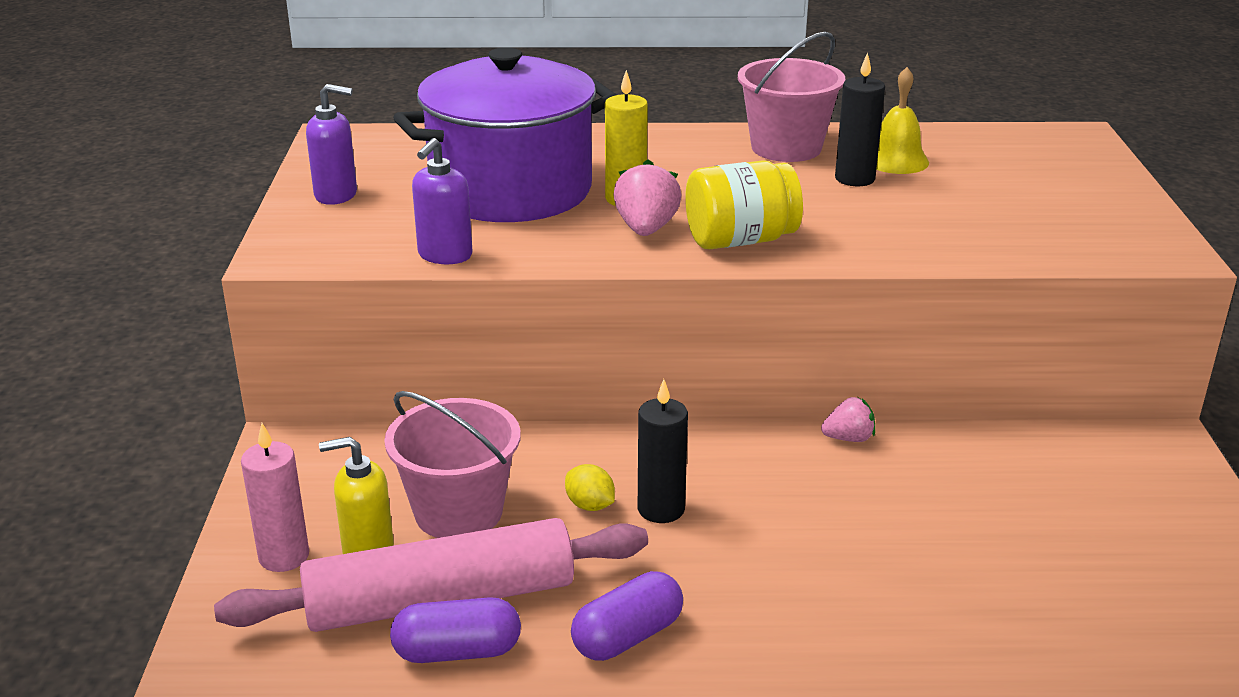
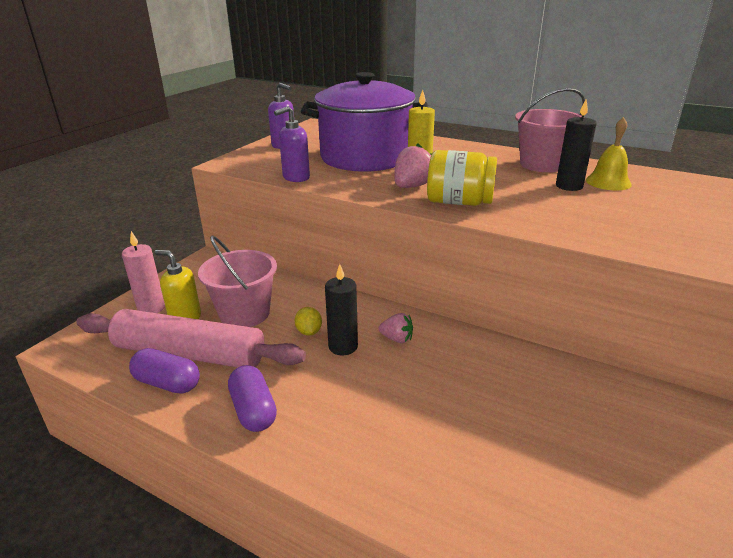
camera: 30 degrees right, 0 degrees up
purple capsule [571,571,683,661] -> purple capsule turned 75 degrees clockwise [228,365,277,432]
pink strawberry [821,397,875,442] -> pink strawberry moved to [378,313,413,343]

